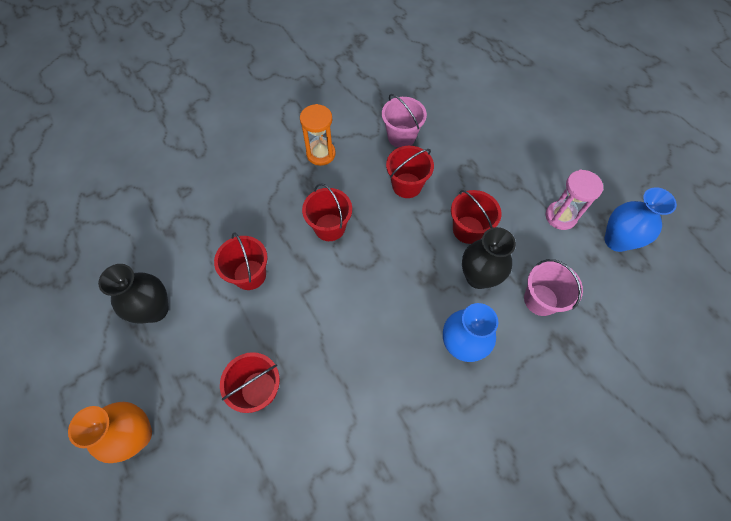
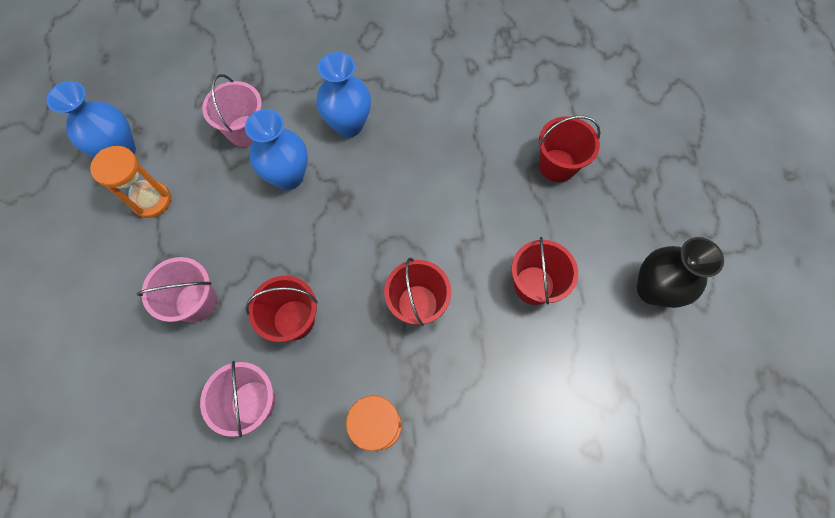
camera: 155 degrees left, 5 degrees up
orange vase [68,402,152,463] -> none
red bucket [451,190,501,244] -> none
black vase [462,227,516,289] -> blue vase [245,109,308,190]
pink hourglass [546,170,603,230] -> orange hourglass [90,146,171,218]
none -> pink bucket [137,257,217,322]

